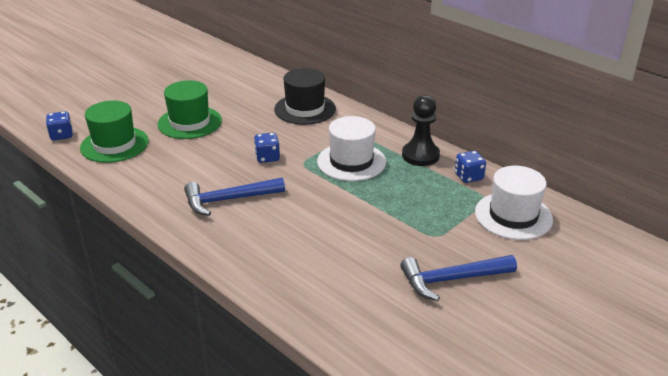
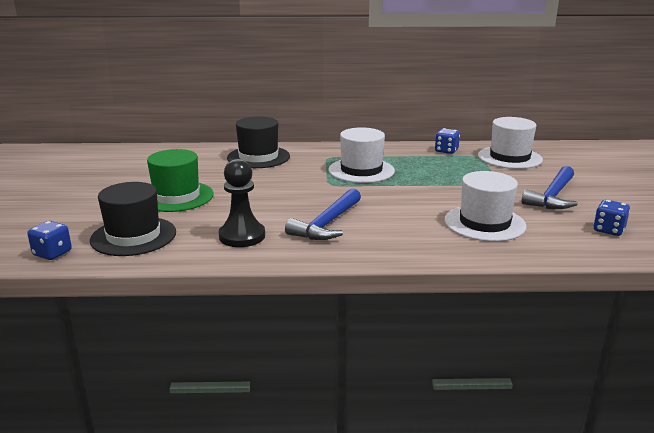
camera: 45 degrees left, 10 degrees down
green hat [80,101,149,163] -> black hat [90,182,176,256]
blue dice [254,133,280,163] -> blue dice moved to [593,200,630,236]
black pawn [402,95,440,166] -> black pawn moved to [219,159,265,247]
none -> white hat [445,171,527,242]

